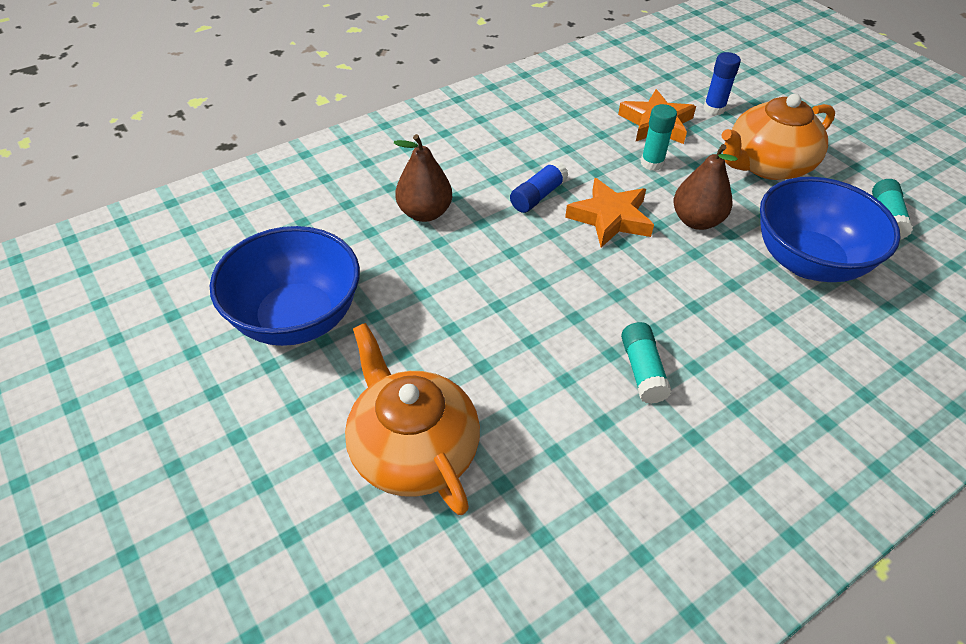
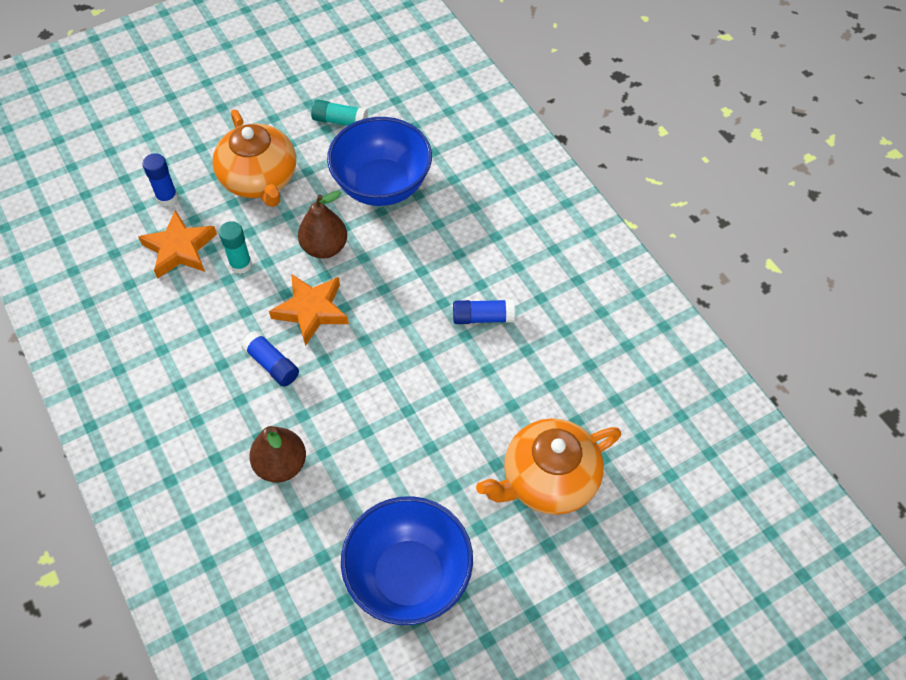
camera: 85 degrees left, 10 degrees up
turquoise glue stick [621,322,672,404] -> blue glue stick [453,299,515,324]

